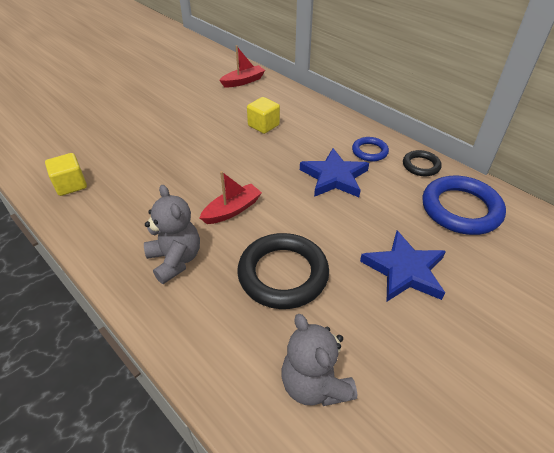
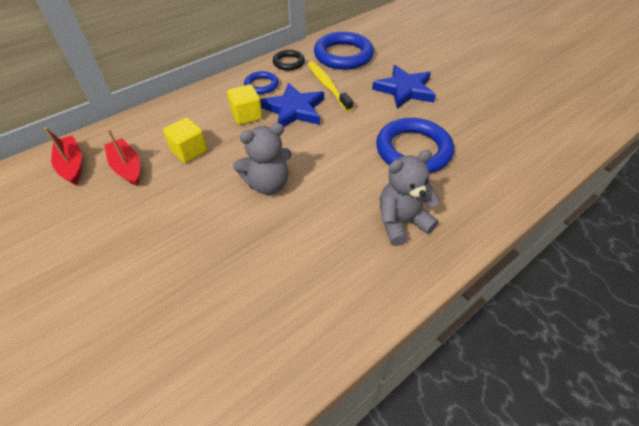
camera: 85 degrees left, 5 degrees up
yellow cube [45,153,87,196] -> yellow cube moved to [227,84,262,125]
red boat [200,171,262,224] -> red boat moved to [104,129,140,186]
black ring [237,233,329,309] -> blue ring [376,118,454,173]
grey teddy bear [281,314,357,406] -> grey teddy bear moved to [233,123,292,195]
none -> yellow toothbrush [308,62,353,112]

